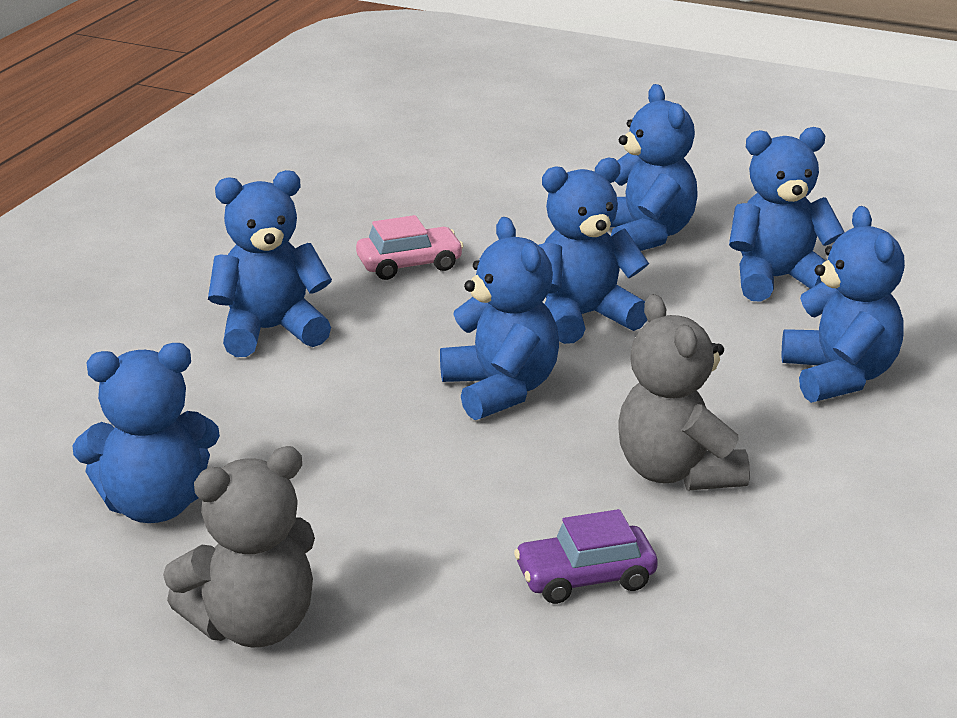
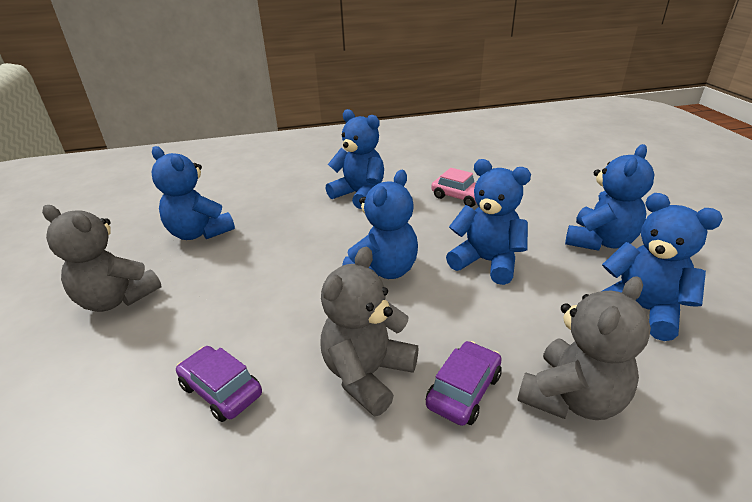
camera: 55 degrees right, 5 degrees up
blue teddy bear [782,206,905,403] -> grey teddy bear [517,276,651,420]
none -> purple car [426,341,502,426]

